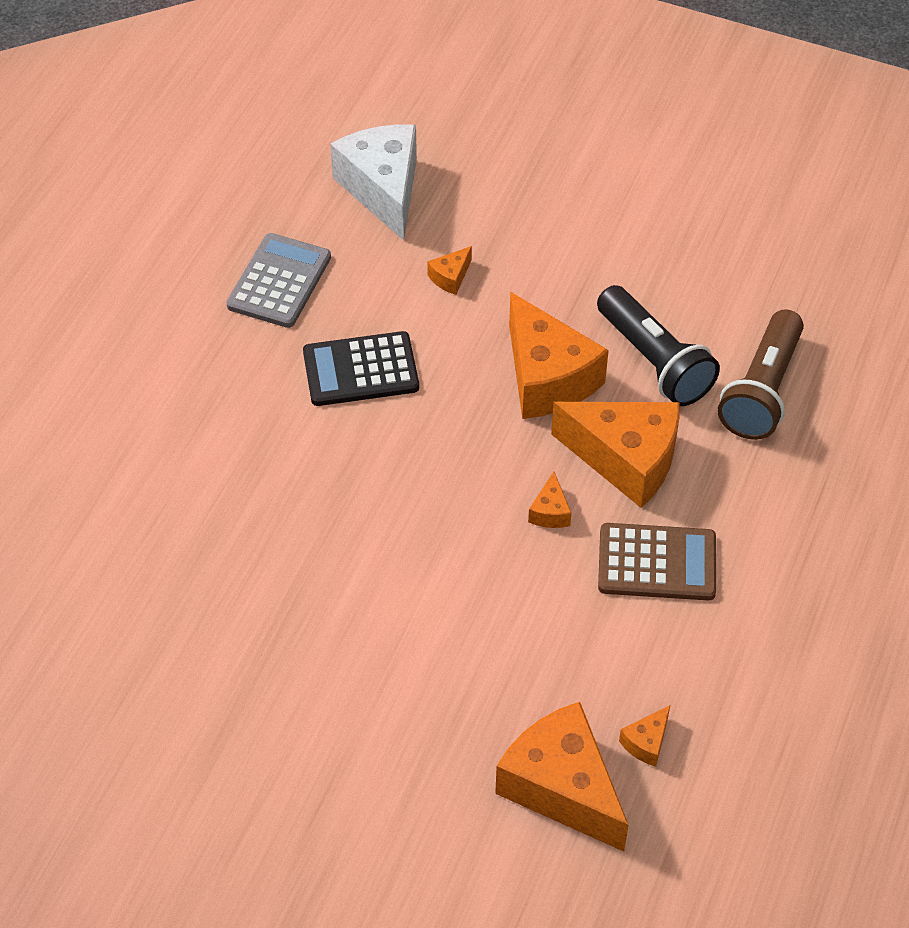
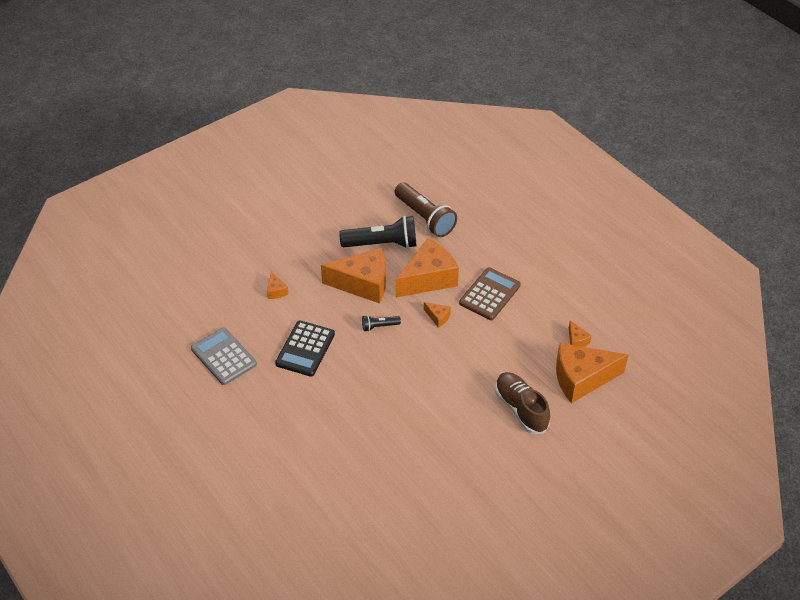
camera: 60 degrees left, 5 degrees down
white cheese [330,124,417,241] -> none
none -> black flashlight [362,315,401,332]
none -> brown shoe [495,372,550,434]

